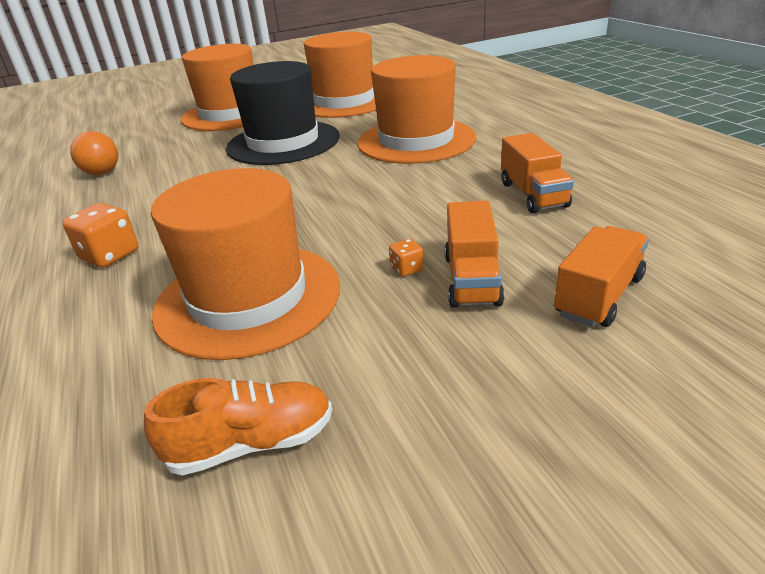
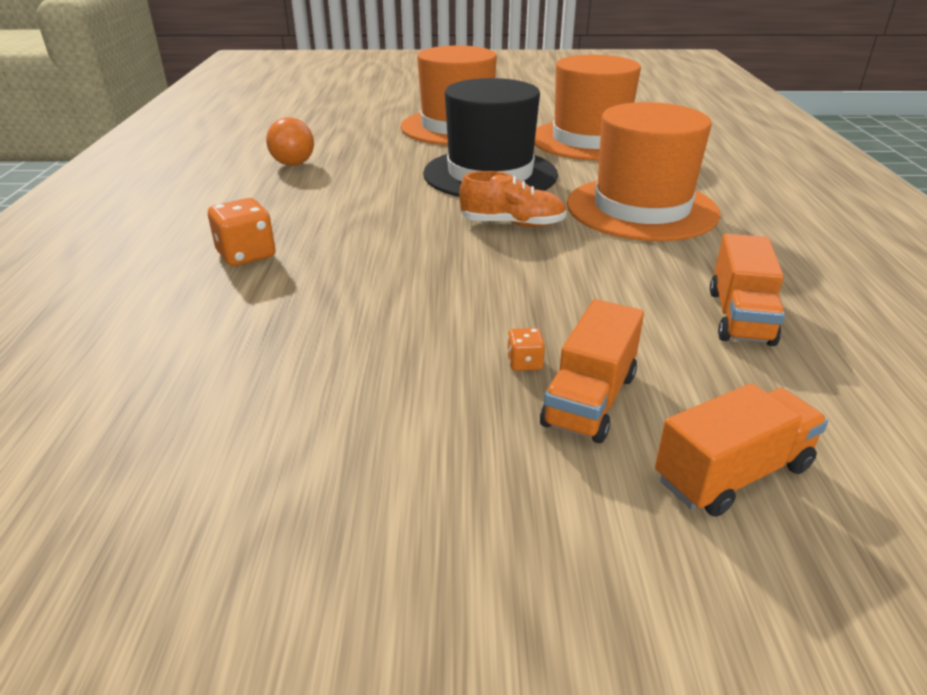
camera: 20 degrees right, 0 degrees up
orange shoe [144,378,332,476] -> orange shoe moved to [459,171,567,227]
orange hat [151,168,340,360] -> none

